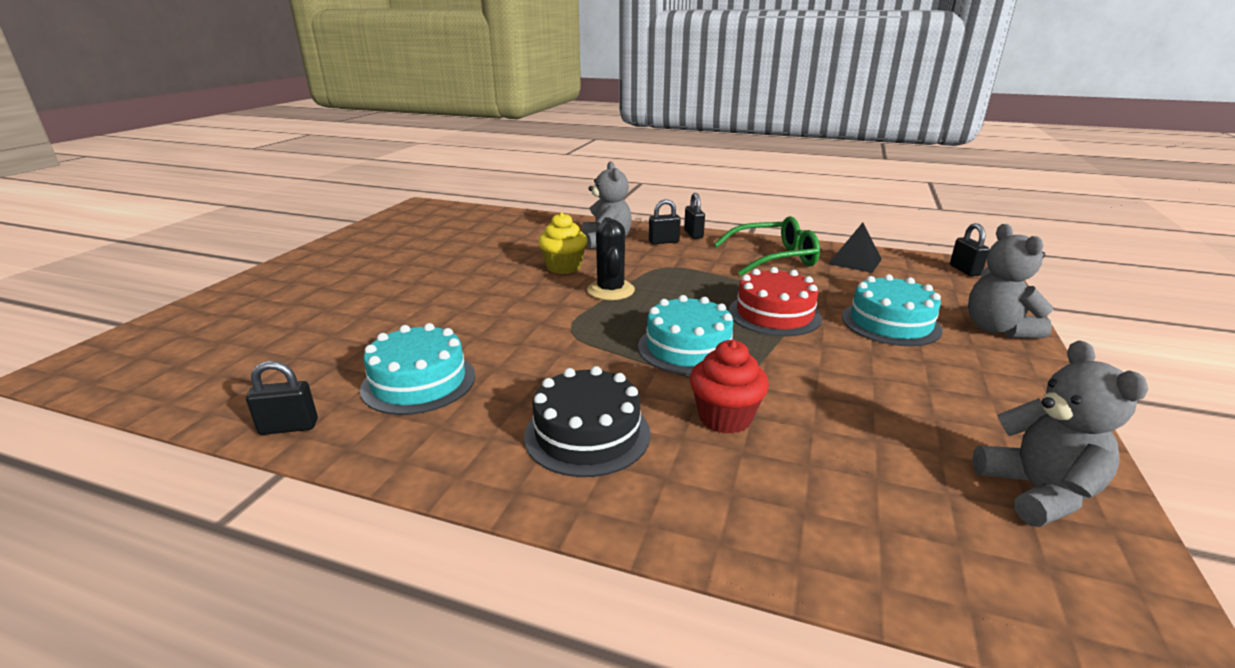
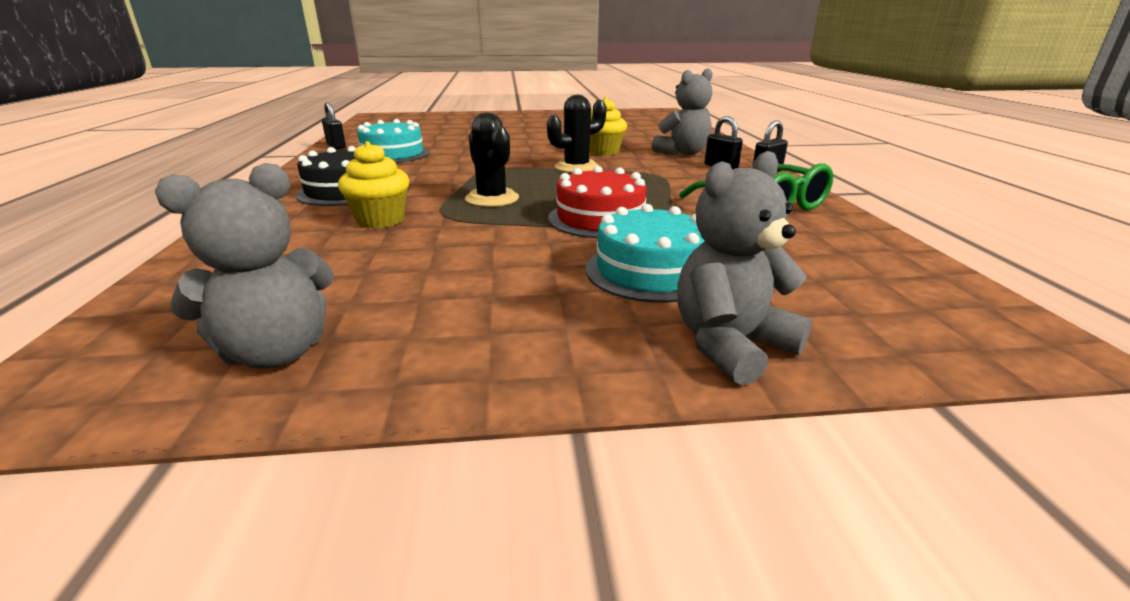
camera: 65 degrees right, 0 degrees up
turquoise cake [638,295,734,375] -> black cactus [465,112,519,207]
red cupcake [690,340,769,434] -> yellow cupcake [338,141,409,228]
black pyramid [828,223,882,273] -> none
black padlock [950,223,989,276] -> none

